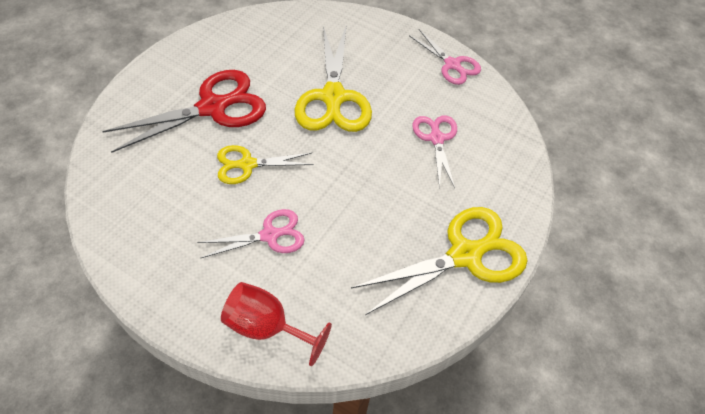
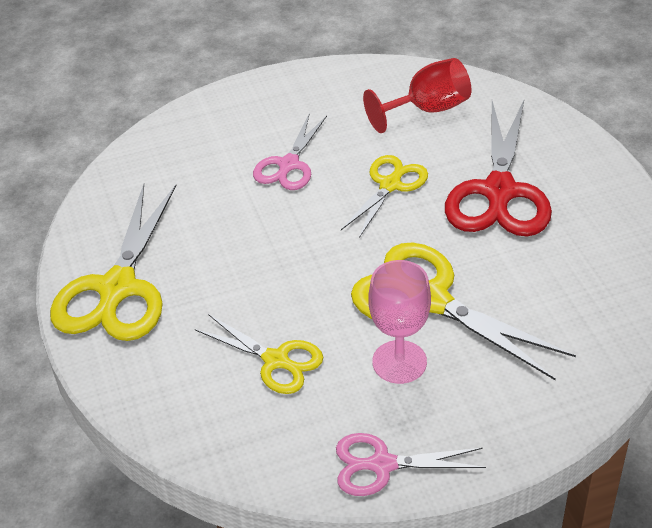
camera: 135 degrees right, 10 degrees down
red goblet [221,282,332,366] -> red goblet moved to [363,58,471,133]
pink scissors [412,115,457,188] -> yellow scissors [195,314,323,394]
none -> pink goblet [369,260,431,384]

